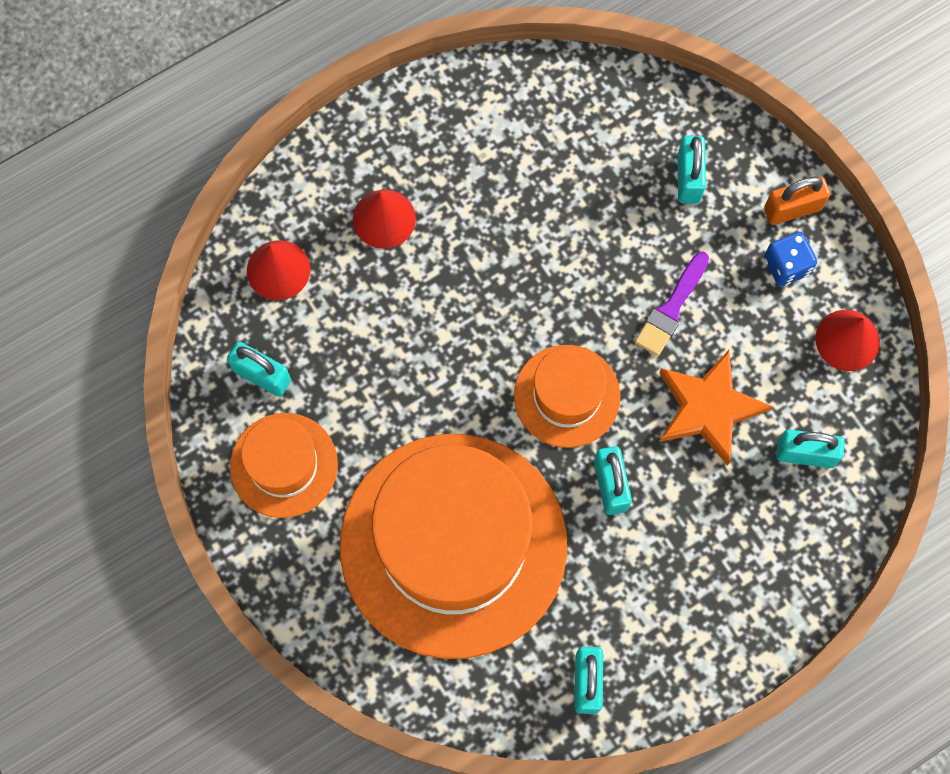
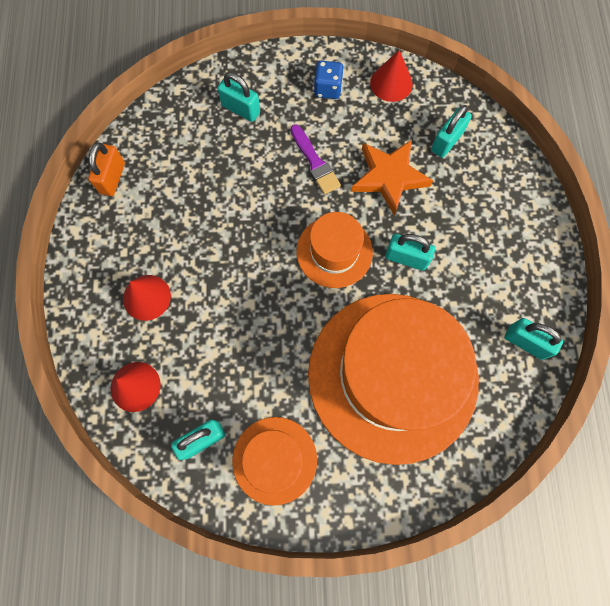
camera: 60 degrees left, 0 degrees up
orange padlock [764,177,830,225] -> orange padlock moved to [88,143,125,196]

